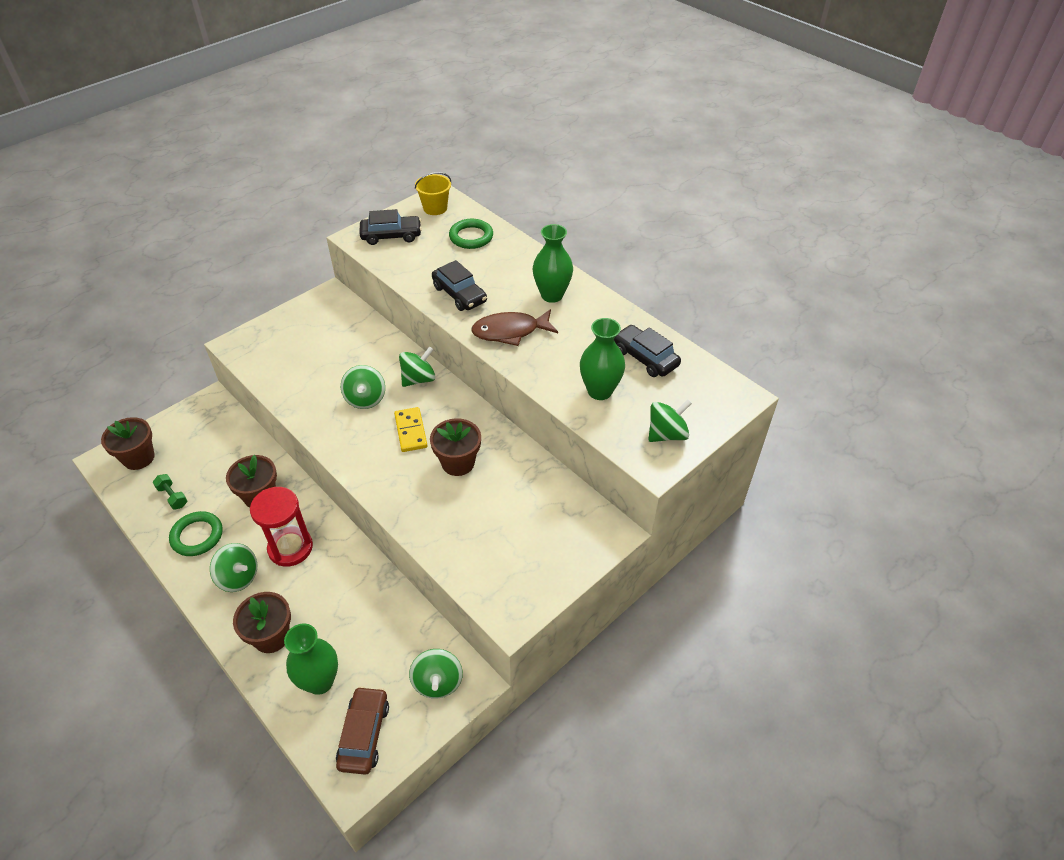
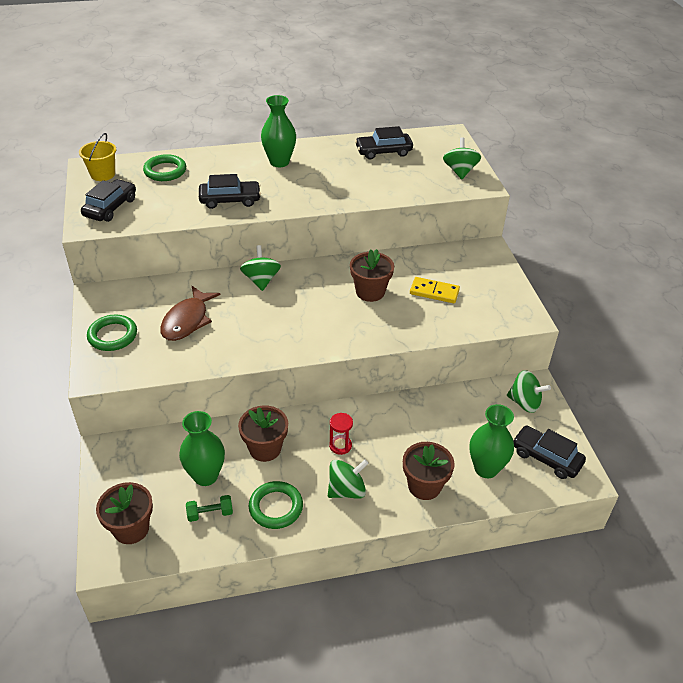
camera: 60 degrees left, 5 degrees down
red hourglass [250,487,313,567] -> red hourglass [329,413,353,455], size x0.53
brown car [336,686,389,775] -> black car [513,426,586,479]
green spinning top [341,365,385,409] -> none
yellow domino [394,407,427,452] -> yellow domino moved to [410,277,460,303]
brown fish [471,309,558,346] -> brown fish moved to [160,286,221,341]
green vase [580,318,625,400] -> green vase moved to [179,411,225,486]
none -> green ring [87,314,137,351]

